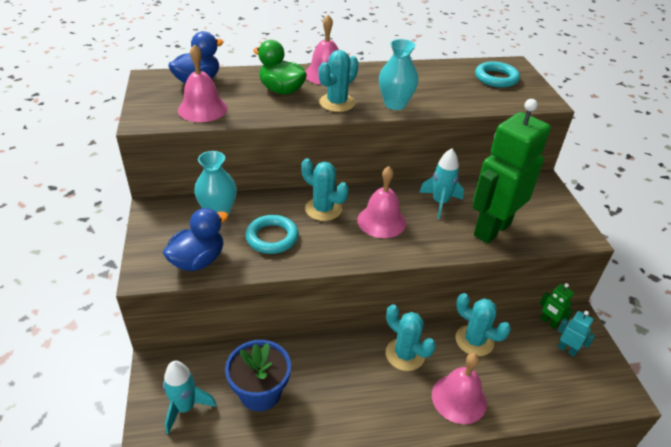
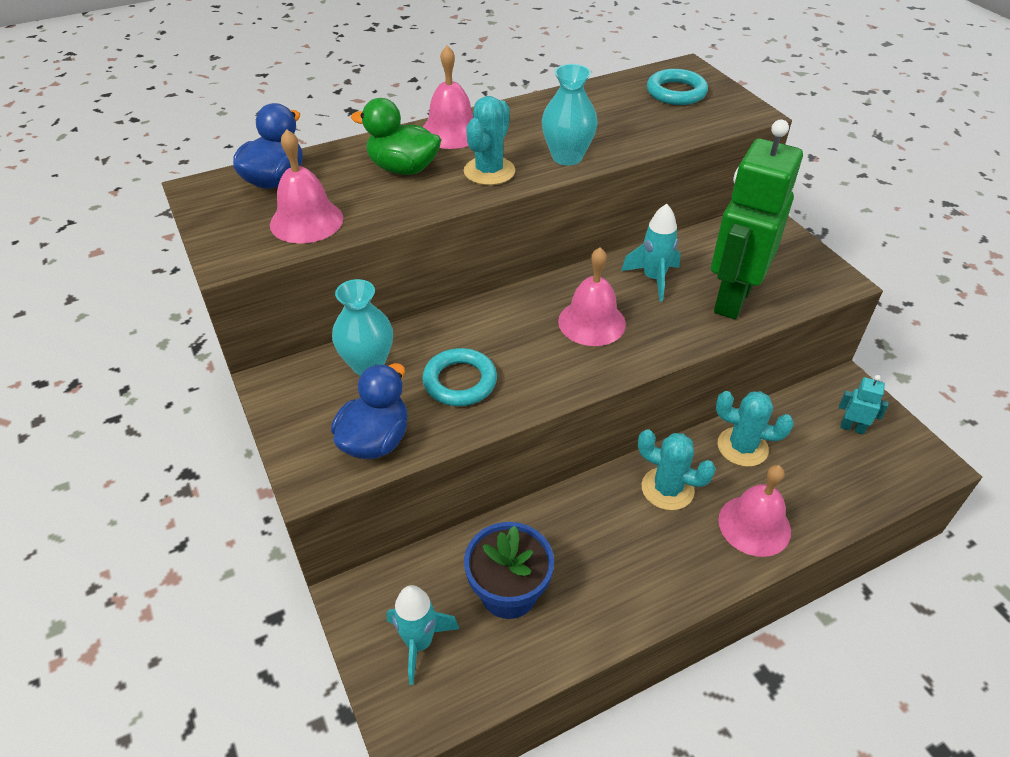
camera: 15 degrees left, 5 degrees up
turquoise cactus [301,158,349,221] -> none
green robot [540,283,574,329] -> none

